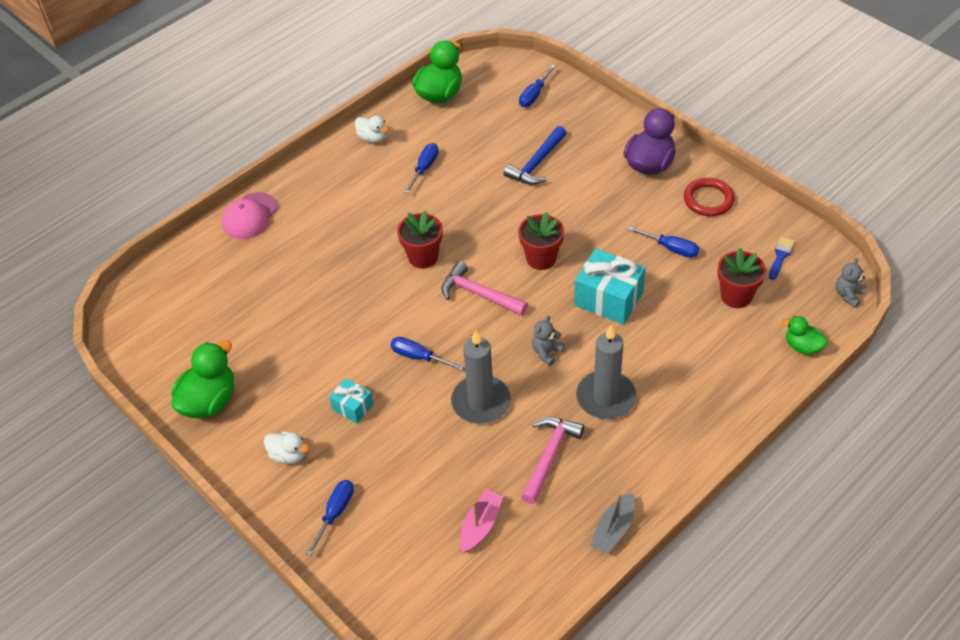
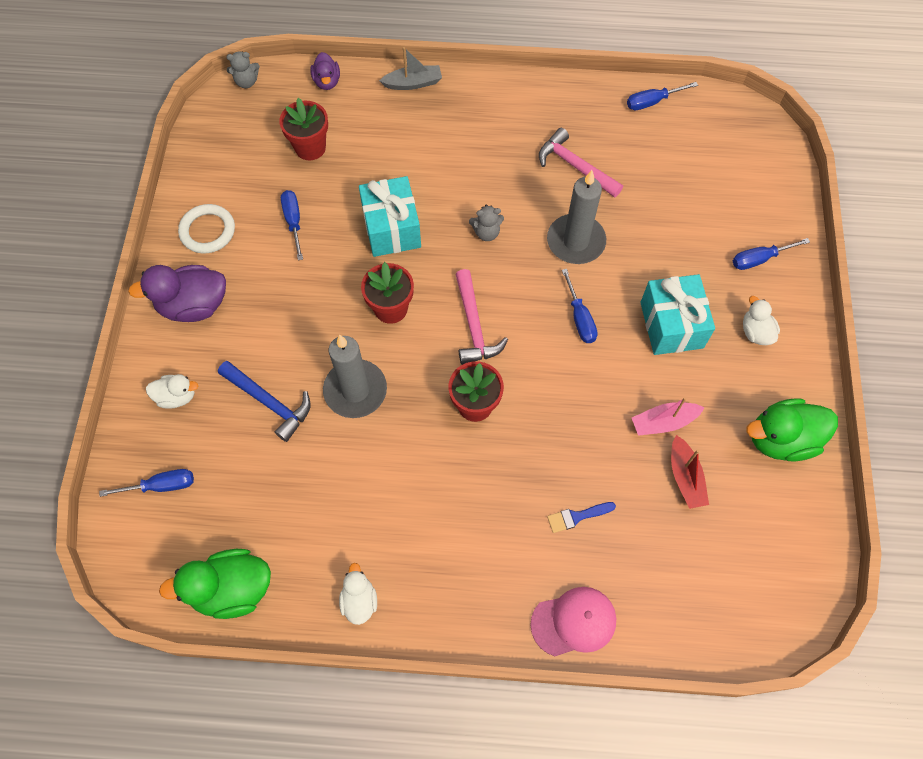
camera: 135 degrees left, 15 degrees up
turquoise gift [329,378,374,424] -> turquoise gift [640,274,715,355], size x1.82
blue screwdriver [404,143,439,194] -> blue screwdriver moved to [627,82,698,110]
pink boat [460,489,503,553] -> pink boat moved to [632,397,705,436]
blue hammer [504,126,567,185] -> blue hammer turned 45 degrees clockwise [218,361,311,442]
pink hammer [521,417,584,504] -> pink hammer turned 60 degrees clockwise [539,128,623,198]
grey candle [576,325,636,419] -> grey candle moved to [323,335,387,418]
grey boat [590,493,635,554] -> grey boat moved to [379,47,442,90]
red ring [684,178,735,216] -> white ring [178,204,235,254]
blue brush [769,237,795,280] -> blue brush moved to [547,502,616,533]
green duck [782,316,828,355] -> purple duck [310,52,340,90]
none -> white duck [146,374,198,409]
none -> red boat [671,435,709,509]

